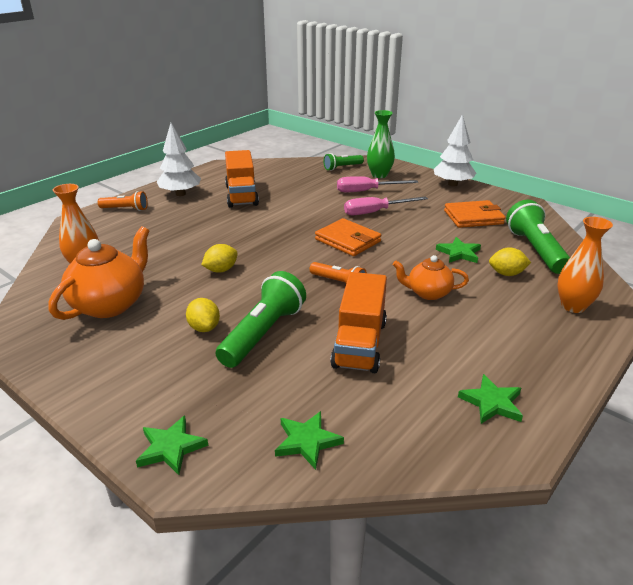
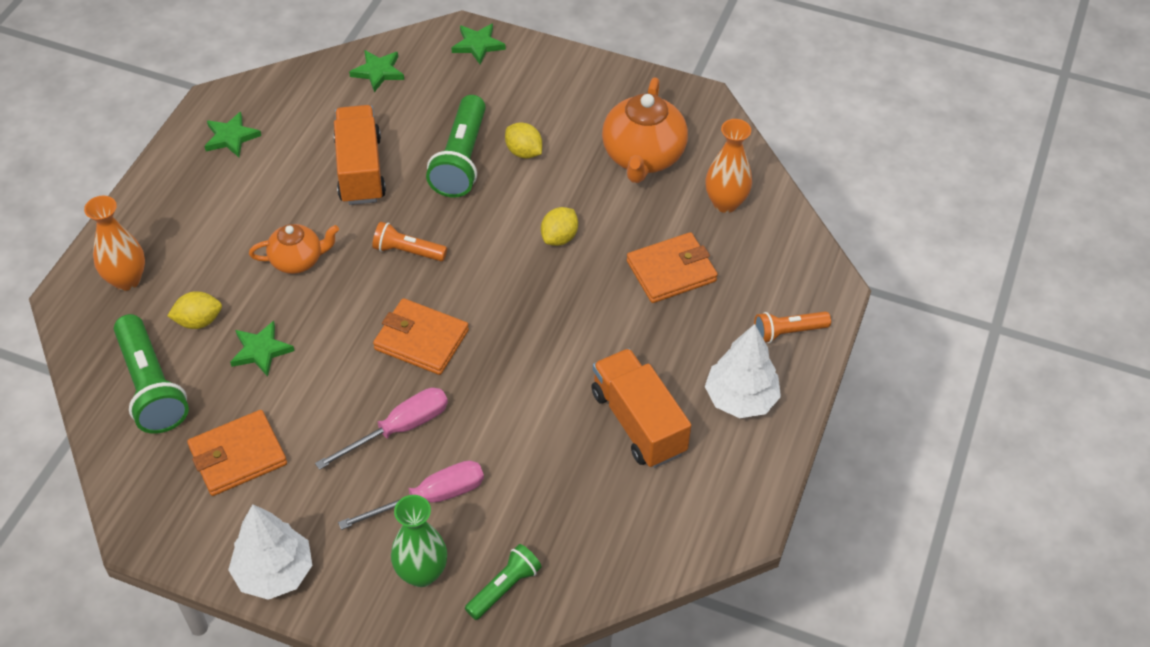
camera: 160 degrees right, 20 degrees up
none -> orange wallet [627,232,718,303]

